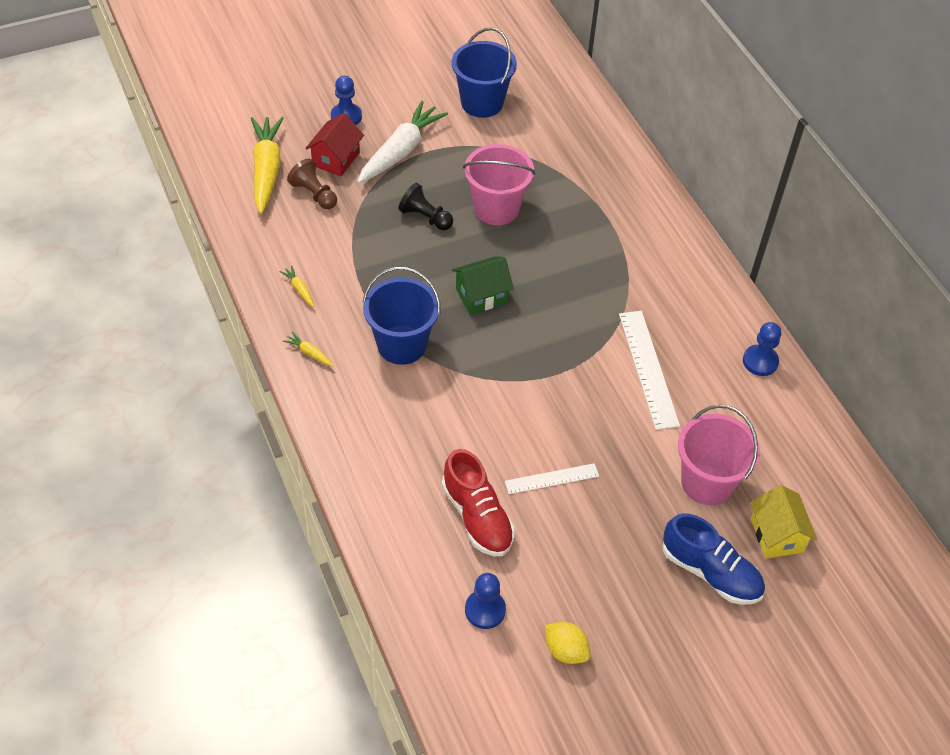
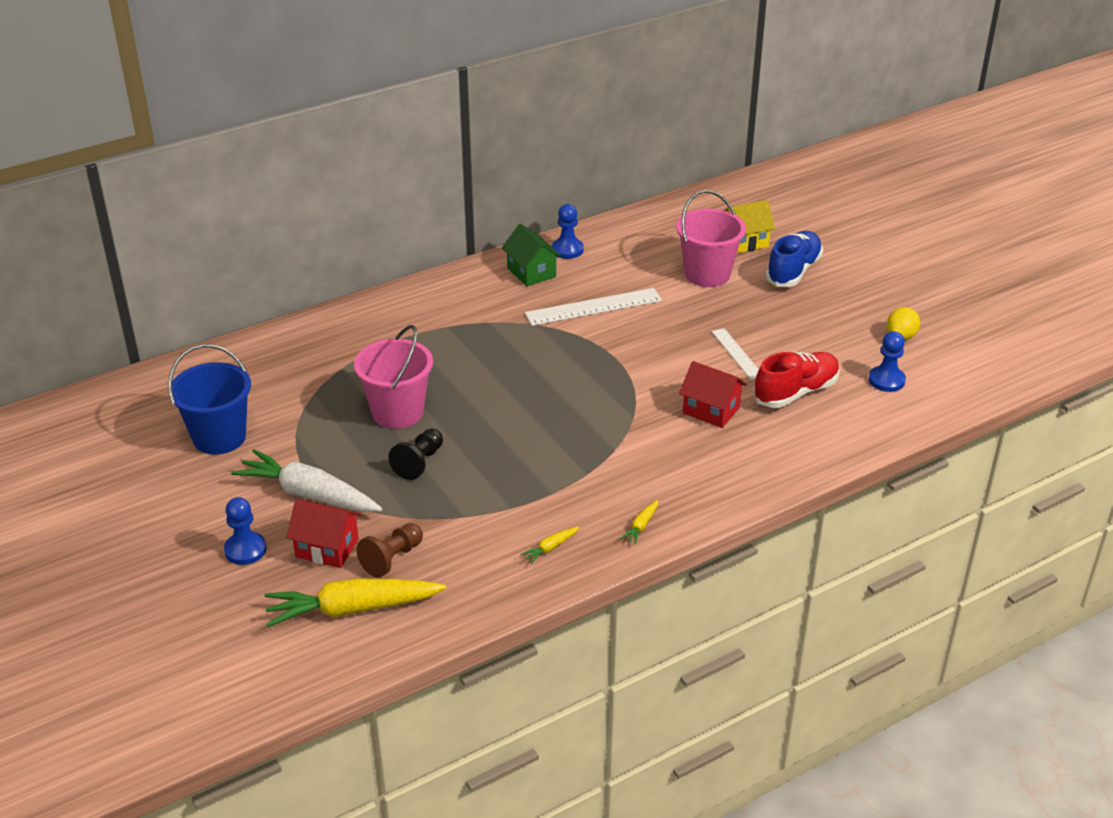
camera: 95 degrees left, 15 degrees down
blue bucket [363,267,441,365] -> none
green house [452,256,514,314] -> green house moved to [502,224,561,287]
none -> red house [679,361,747,428]

